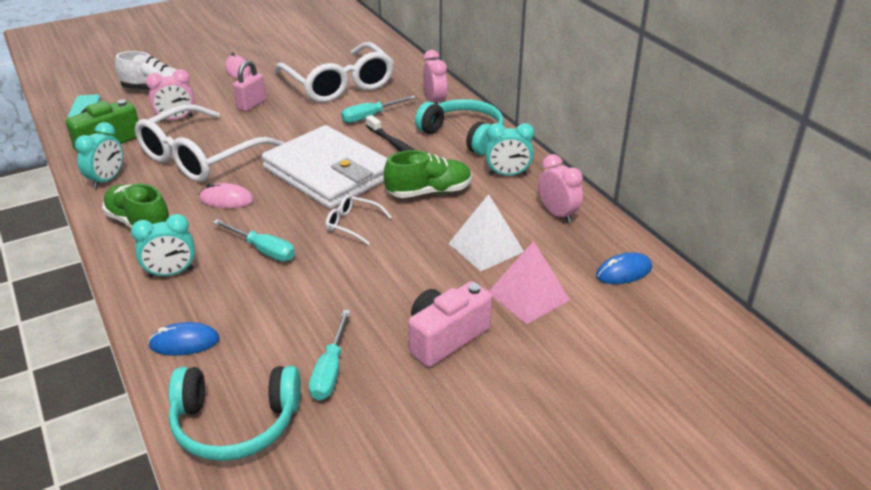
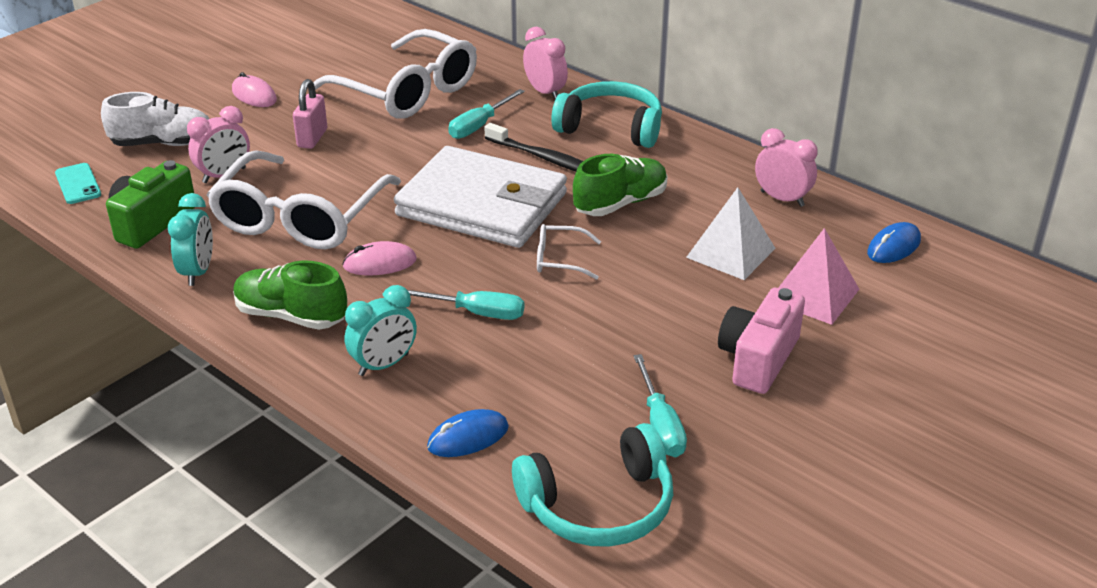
camera: 20 degrees left, 0 degrees up
turquoise clock [485,123,534,176] -> none

